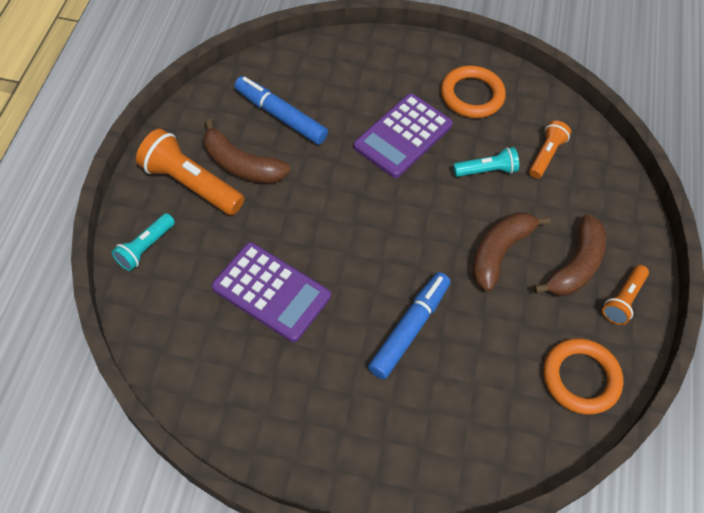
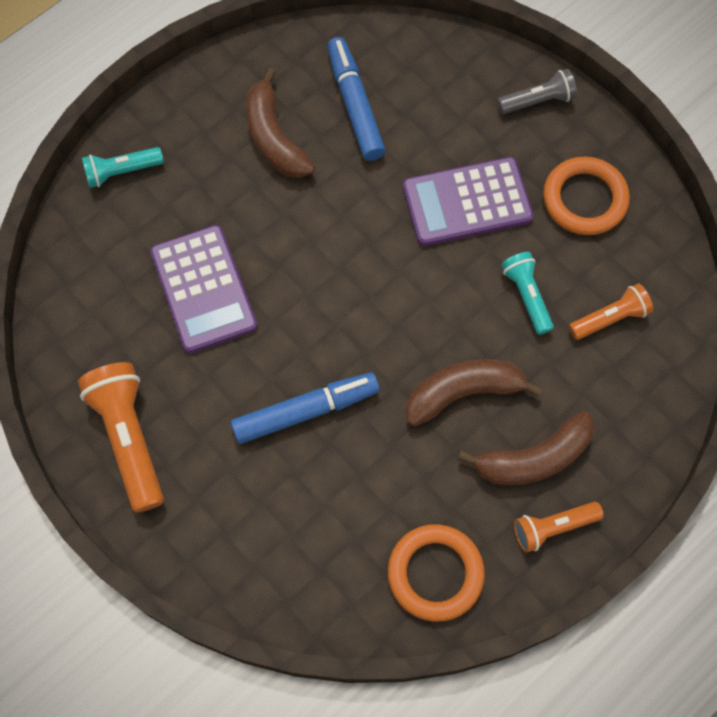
camera: 40 degrees right, 10 degrees up
orange flashlight [136,128,244,215] -> orange flashlight moved to [78,362,164,513]
turquoise flashlight [453,147,519,177] -> turquoise flashlight turned 135 degrees counterclockwise [501,252,554,335]
none -> grey flashlight [498,69,577,114]

